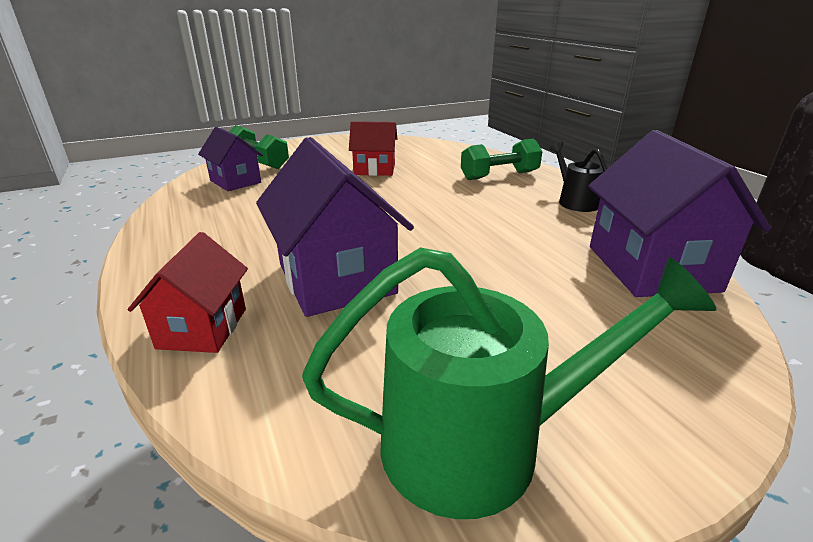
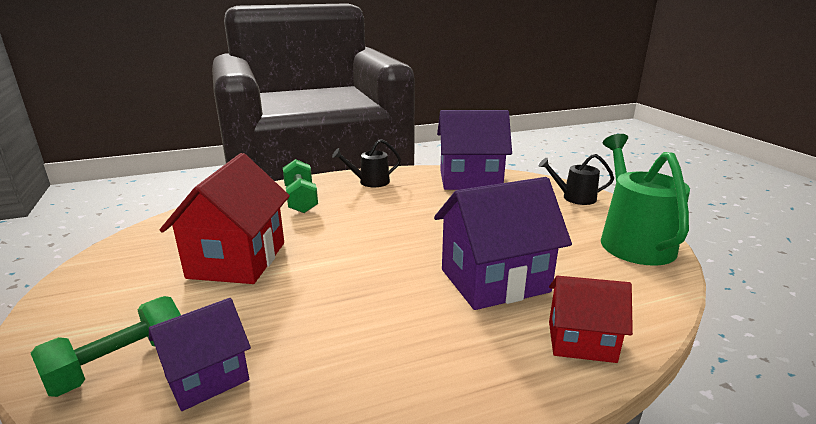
camera: 85 degrees left, 5 degrees down
red house [349,121,397,176] -> red house [160,153,290,284], size x1.70
none -> black watering can [539,154,614,205]

